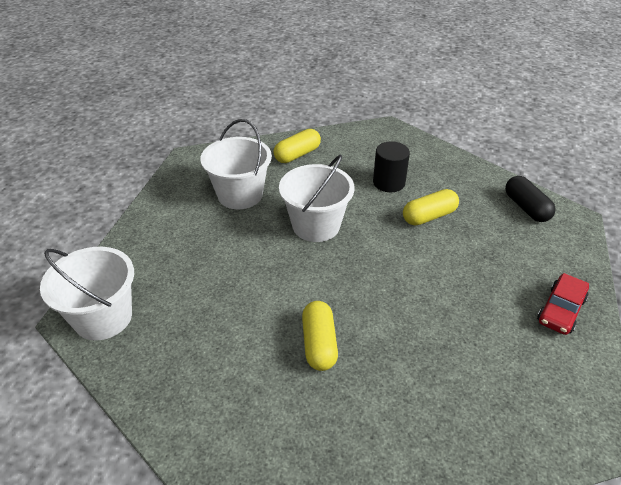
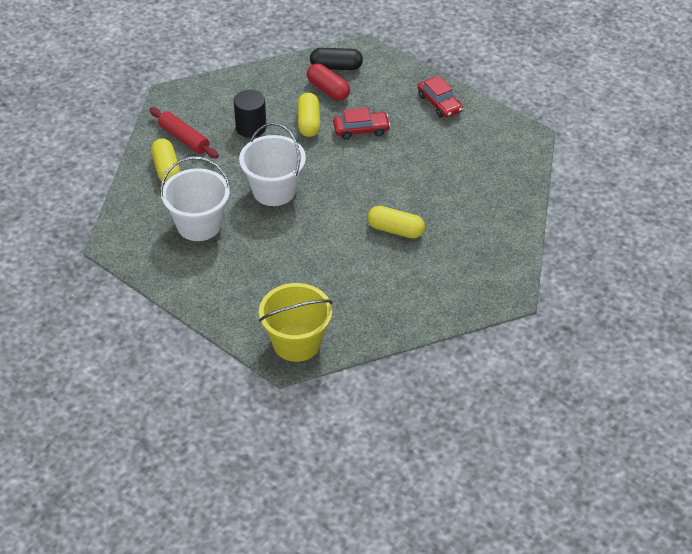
camera: 65 degrees left, 5 degrees up
white bucket [40,247,134,341] -> yellow bucket [259,283,332,362]
none -> red rolling pin [149,107,219,158]
none -> red capsule [307,63,350,101]
none -> red car [333,108,391,140]

